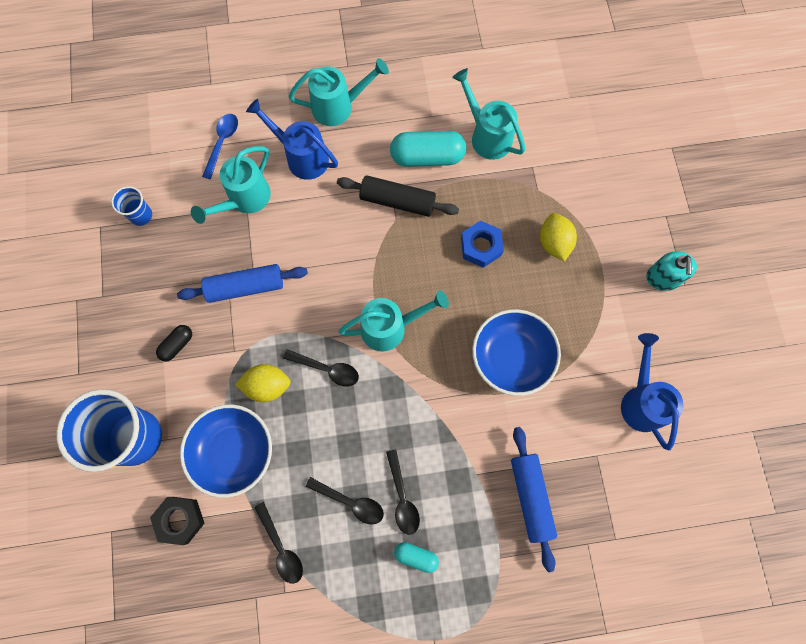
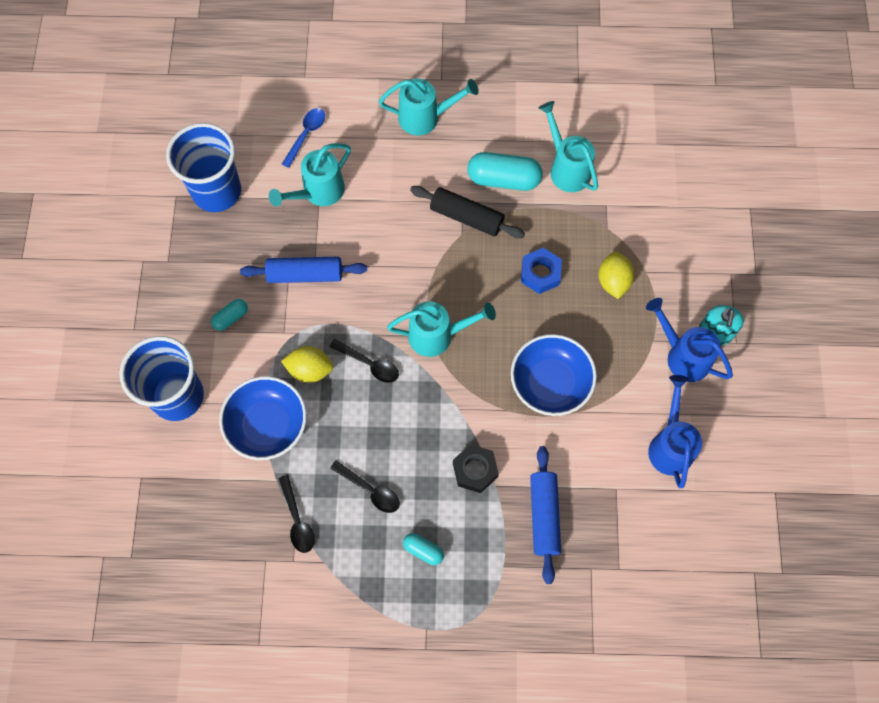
camera: 10 degrees right, 5 degrees down
blue cup [111,186,152,226] -> blue cup [166,123,241,212], size x2.20
black nut [150,497,205,545] -> black nut moved to [453,444,499,493]
black capsule [156,325,192,362] -> turquoise capsule [211,299,248,331]
blue watering can [246,99,338,180] -> blue watering can moved to [646,298,733,382]
black spoon [386,450,420,535] -> none

